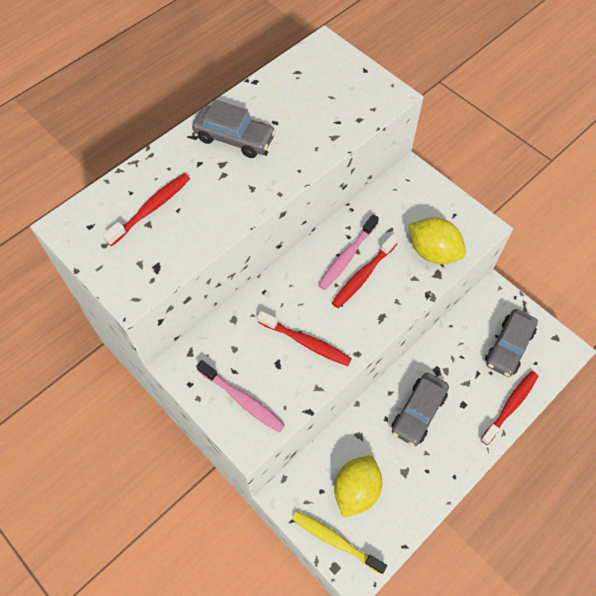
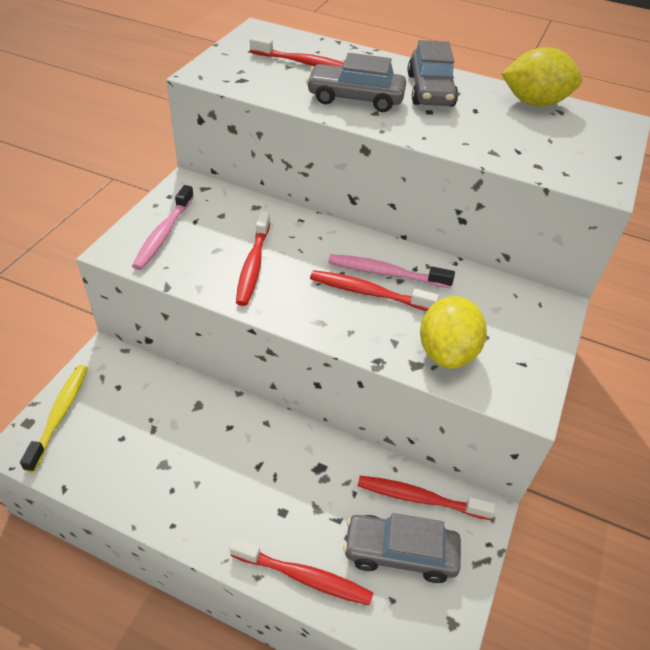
camera: 65 degrees right, 15 degrees down
yellow lemon [334,456,382,518] -> yellow lemon moved to [501,47,582,107]
grey car [392,373,449,446] -> grey car moved to [306,53,406,112]
none -> red toothbrush [358,476,495,520]

